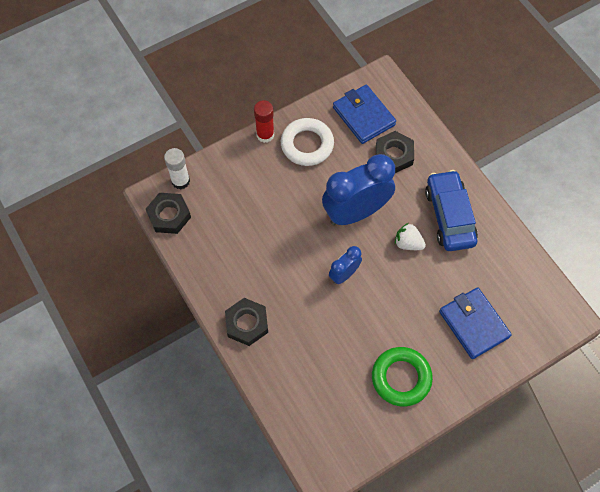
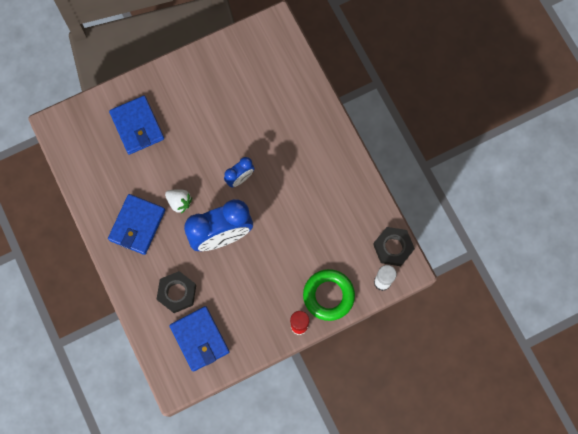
camera: 175 degrees left, 10 degrees up
black nut [225,298,268,346] -> none
white ring [281,118,334,166] -> none
green ring [372,347,433,406] -> green ring moved to [303,269,355,321]
blue car [425,170,478,251] -> blue wallet [108,194,165,255]

